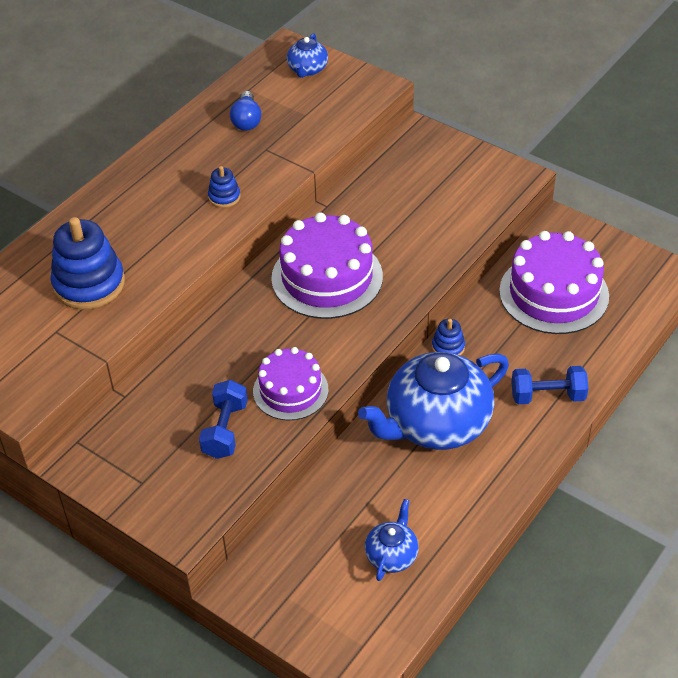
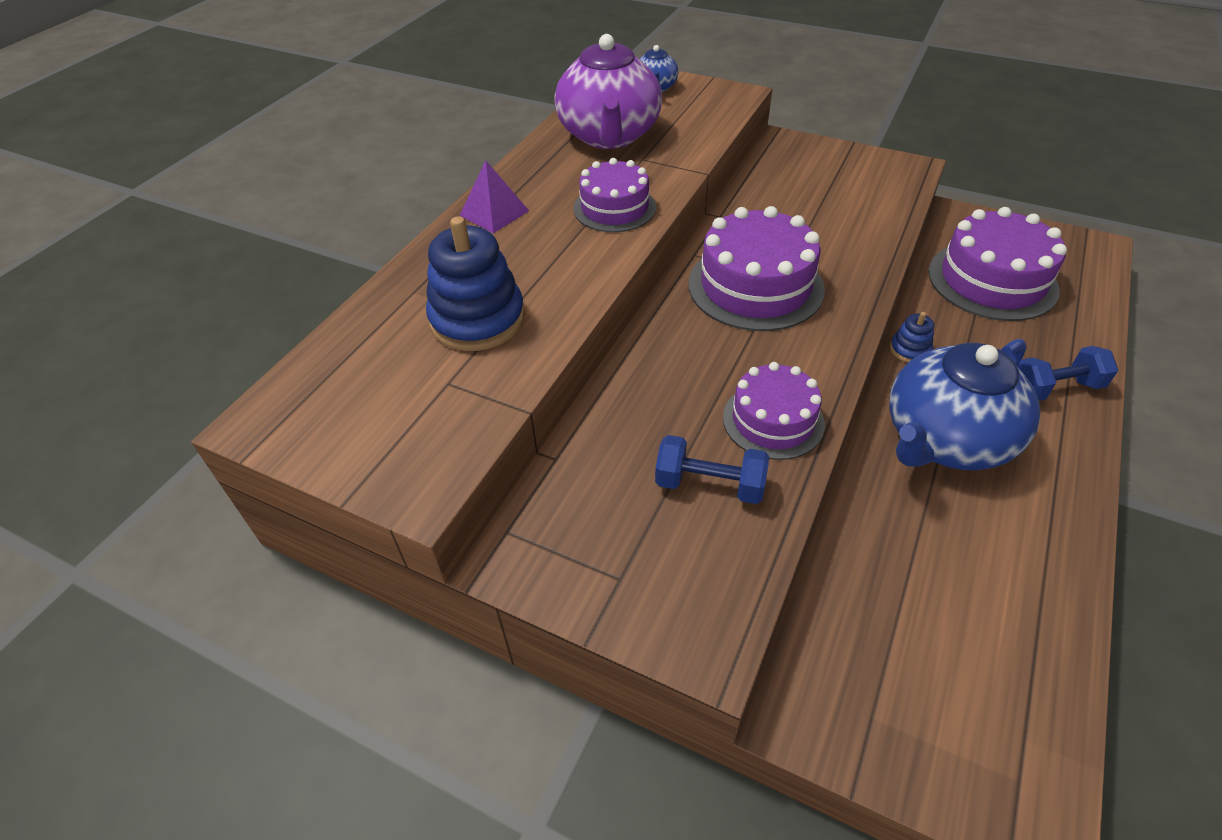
camera: 10 degrees left, 0 degrees up
blue dumbbell [199,380,248,459] -> blue dumbbell turned 75 degrees counterclockwise [655,435,769,504]
blue stacking toy [208,166,241,208] -> purple cake [573,158,656,232]
blue light bulb [230,91,261,131] -> purple teapot [555,34,662,149]
blue teapot [365,499,419,581] -> none
none -> purple pyramid [459,160,529,233]

